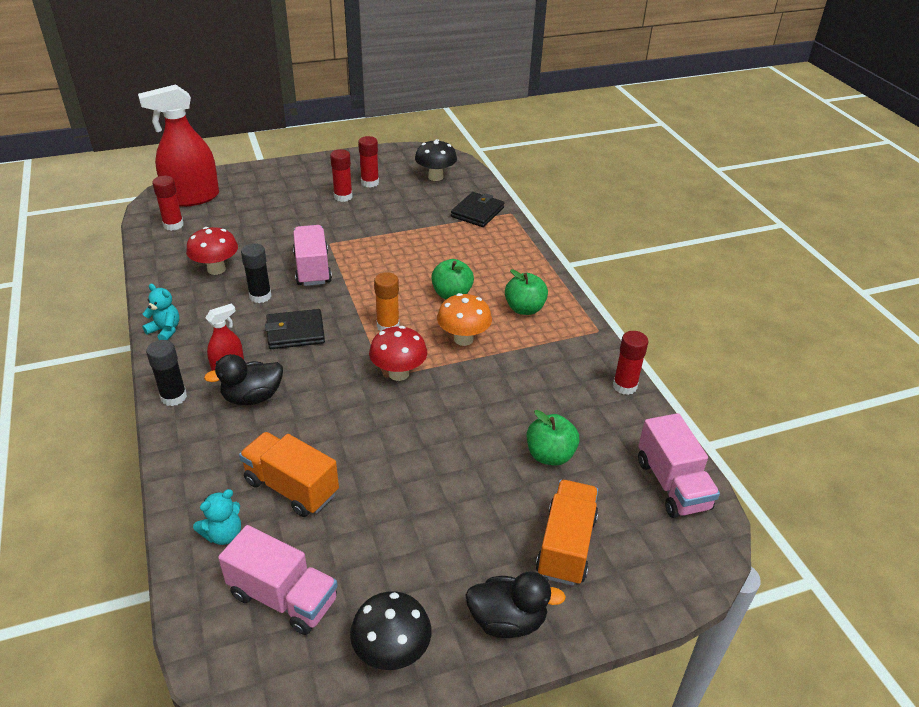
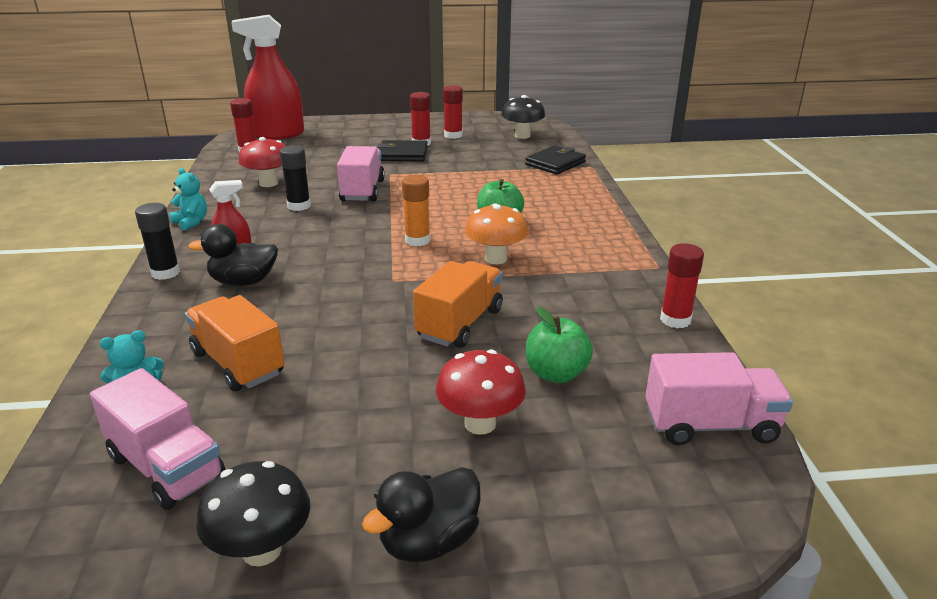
camera: 15 degrees right, 10 degrees down
black wallet [265,309,325,349] -> black wallet moved to [377,140,428,161]
red mushroom [369,326,427,381] -> red mushroom moved to [436,349,526,435]
black duck [465,571,566,638] -> black duck turned 120 degrees clockwise [362,467,481,562]
green apple [505,269,548,315] -> none
orange truck [536,480,598,586] -> orange truck moved to [413,261,503,348]
pink truck [638,413,720,518] -> pink truck turned 90 degrees counterclockwise [645,352,793,445]

